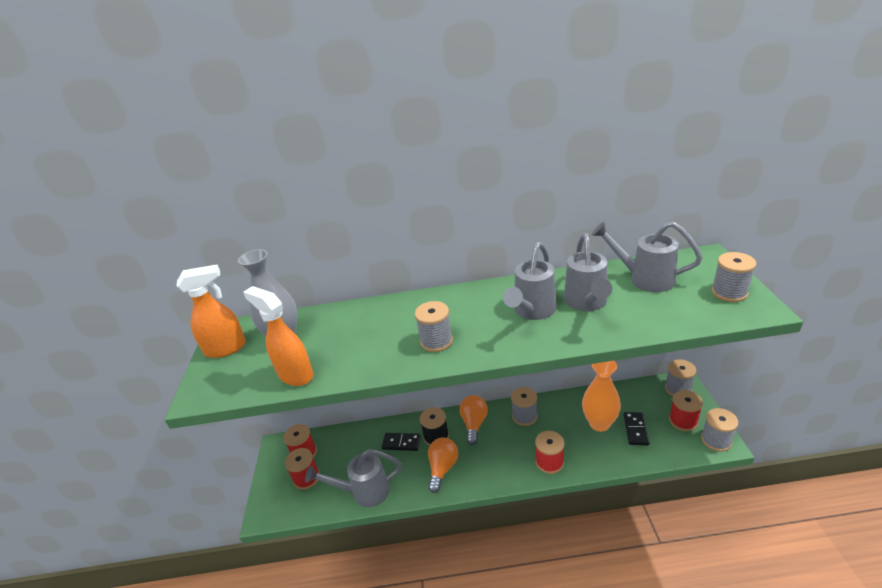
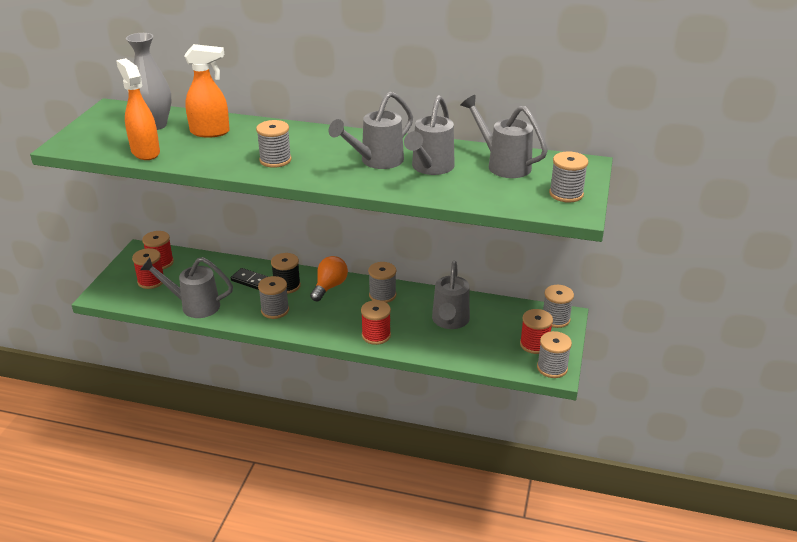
camera: 15 degrees right, 0 degrees up
orange spray bottle [176,265,246,358] -> orange spray bottle moved to [184,44,230,138]
orange light bulb [428,438,458,493] -> grey spool [258,276,289,319]
orange vase [582,361,621,432] -> grey watering can [432,261,470,329]
black domino [623,412,650,445] -> none

